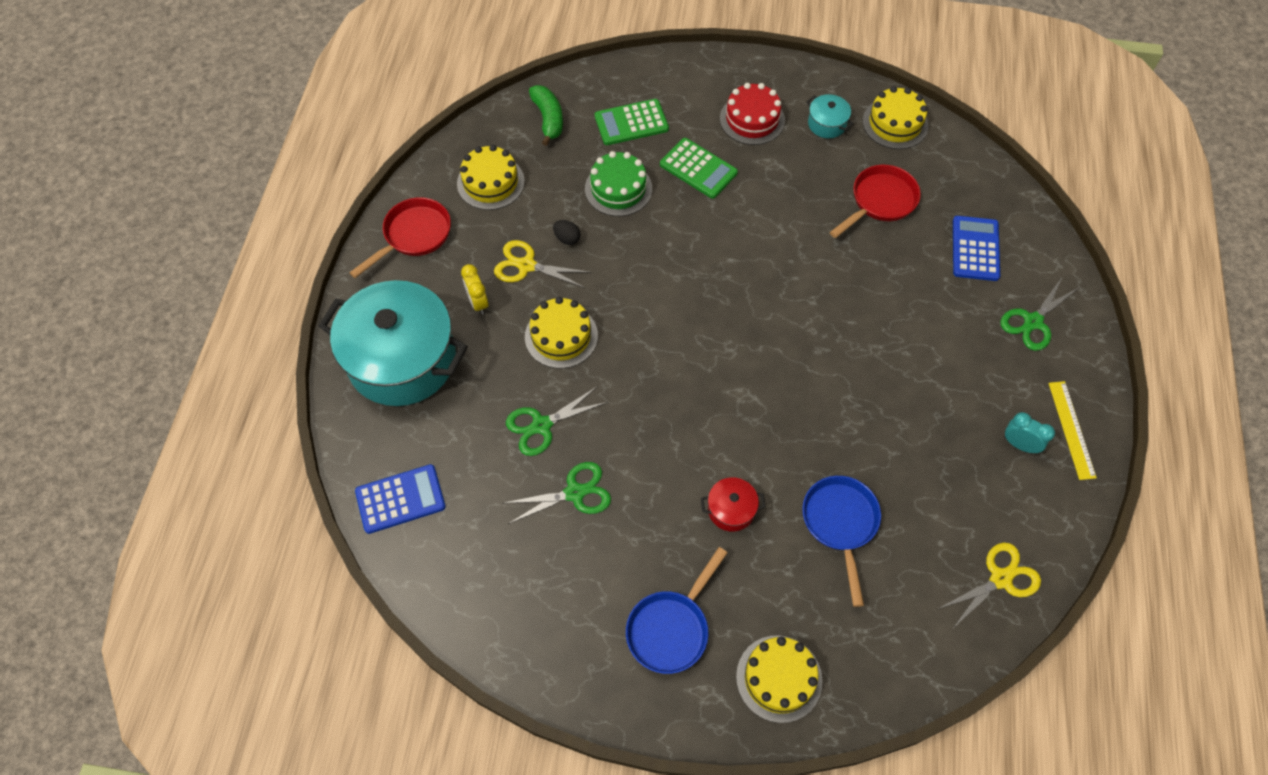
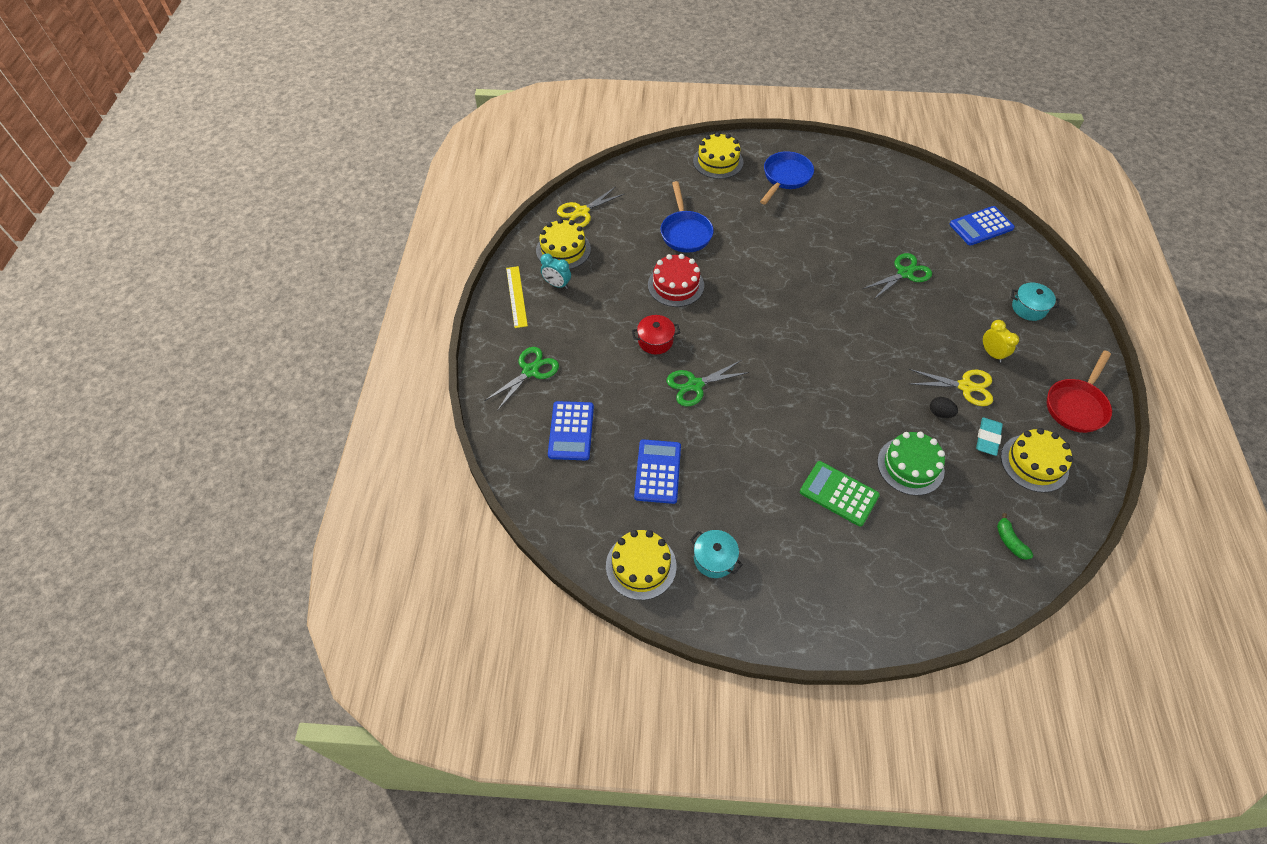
camera: 175 degrees right, 5 degrees down
turquoise pot [319,280,468,406] -> turquoise pot [1011,283,1059,321], size x0.40
green scissors [504,462,611,524] -> green scissors moved to [667,360,750,406]
yellow cake [525,297,598,368] -> yellow cake moved to [536,219,591,269]
green banana [529,85,563,146] -> green banana [997,513,1033,560], size x0.64
green calculator [595,99,669,145] -> none
red pot [701,478,765,532] -> red pot moved to [632,315,680,354]
red cake [720,83,785,145] -> red cake moved to [648,254,704,307]
red pan [830,165,921,238] -> blue calculator [634,439,681,504]
none -> turquoise eraser [976,418,1003,456]

